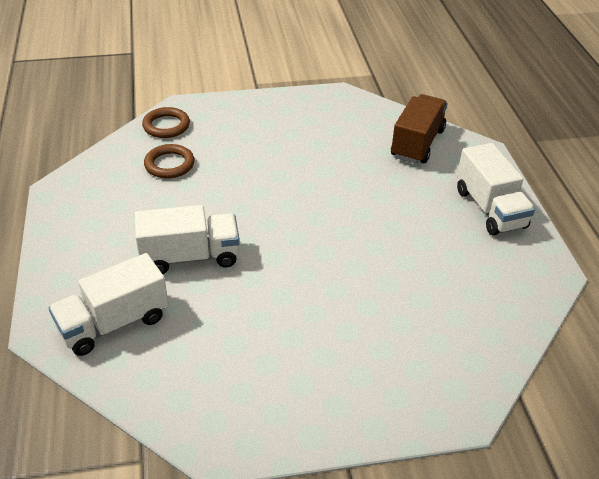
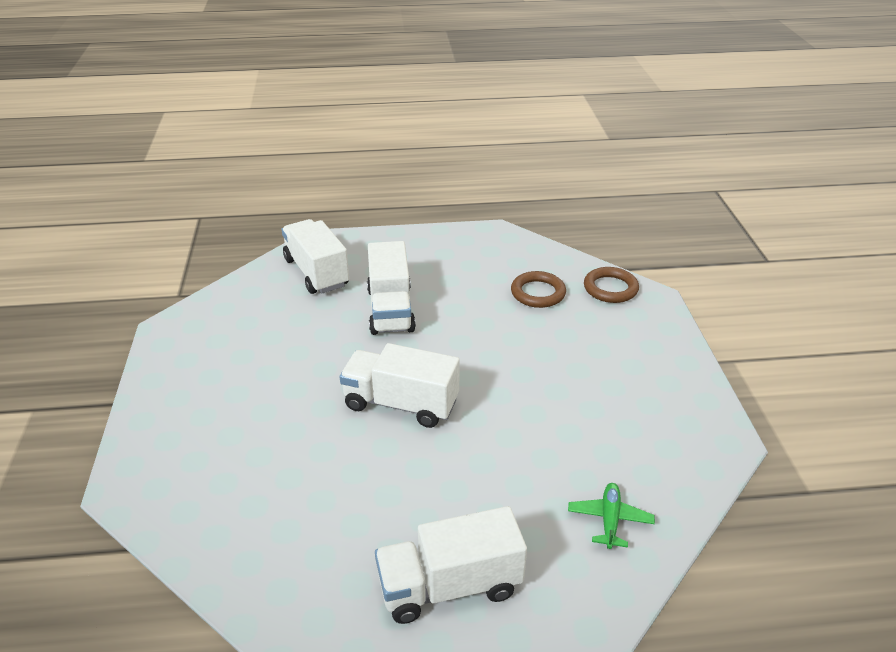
camera: 95 degrees right, 5 degrees down
brown truck [391,94,448,164] -> green plane [568,483,655,549]
none -> white truck [340,343,460,428]

